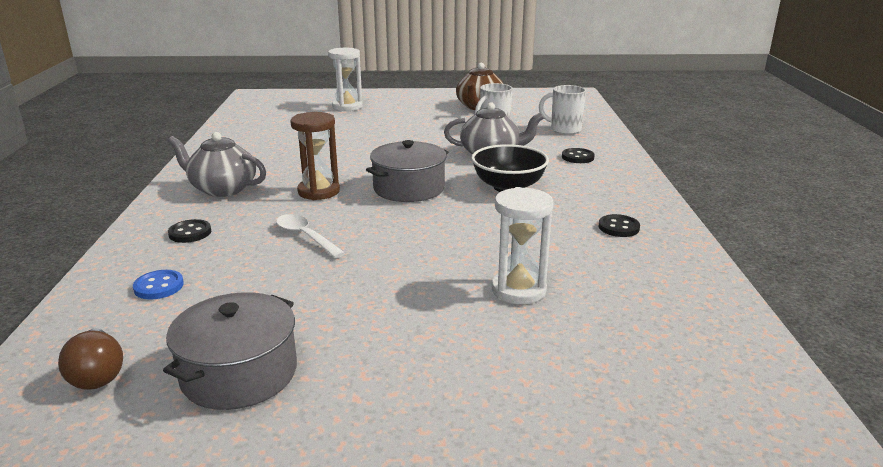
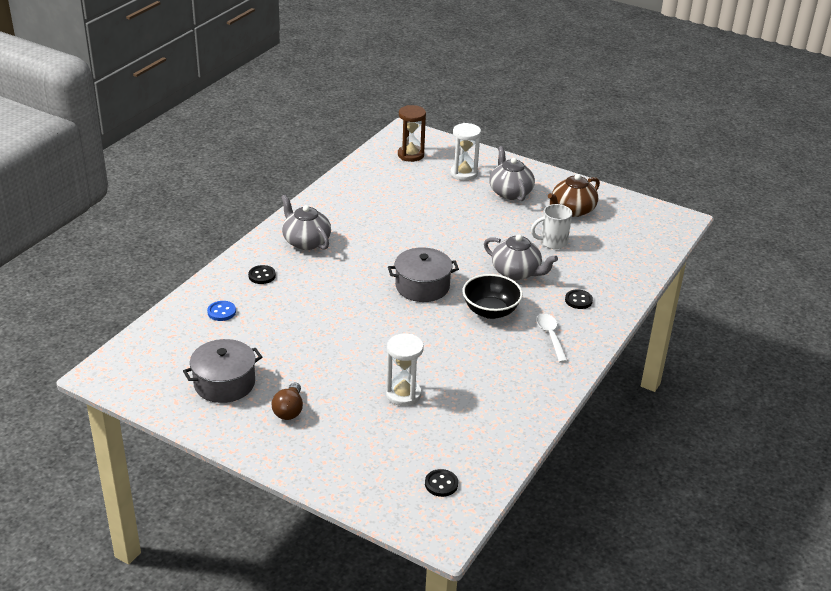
camera: 30 degrees right, 10 degrees up
brown light bulb [58,328,123,390] -> brown light bulb moved to [272,383,303,420]
white spoon [276,214,345,258] -> white spoon moved to [537,314,568,363]
brown hourglass [290,112,340,200] -> brown hourglass moved to [398,105,426,162]
white mug [539,85,586,135] -> none
black button [599,214,640,237] -> black button moved to [425,469,458,497]
none -> grey teapot [489,146,535,201]

